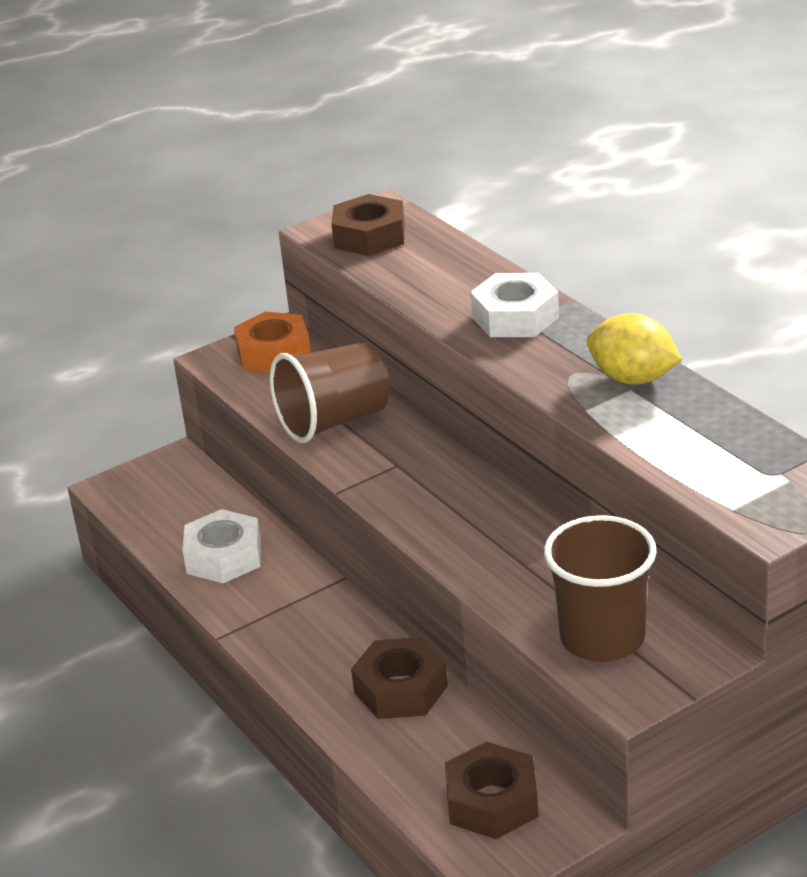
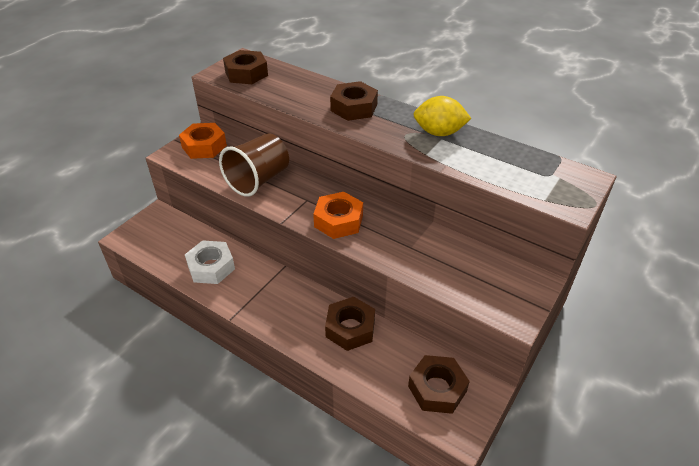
camera: 25 degrees left, 10 degrees up
white nut [470,273,559,337] -> brown nut [330,81,378,121]
brown cup [544,515,657,662] -> none
none -> orange nut [313,192,363,239]

